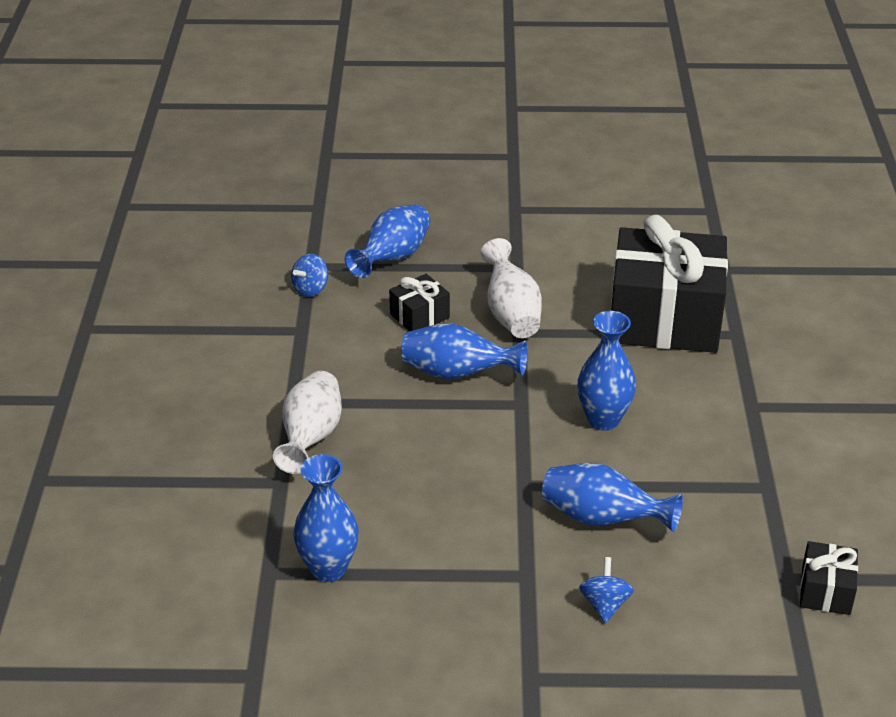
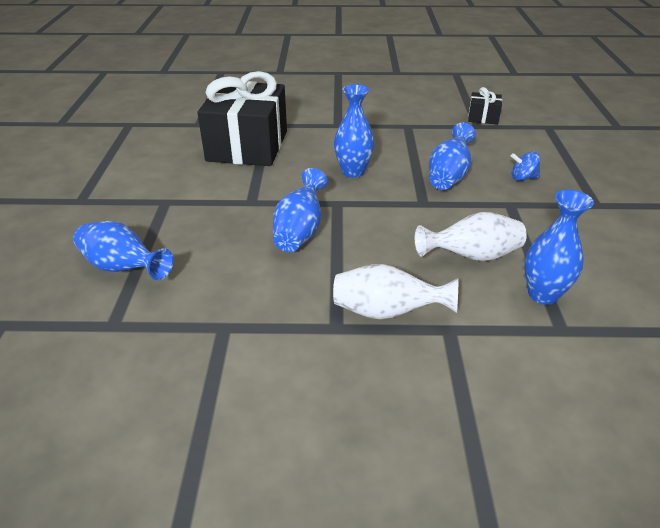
camera: 90 degrees left, 0 degrees up
blue spinning top [291,254,328,297] -> none
black gift [389,274,450,331] -> none
white vase [480,238,542,338] -> white vase moved to [415,212,527,261]

